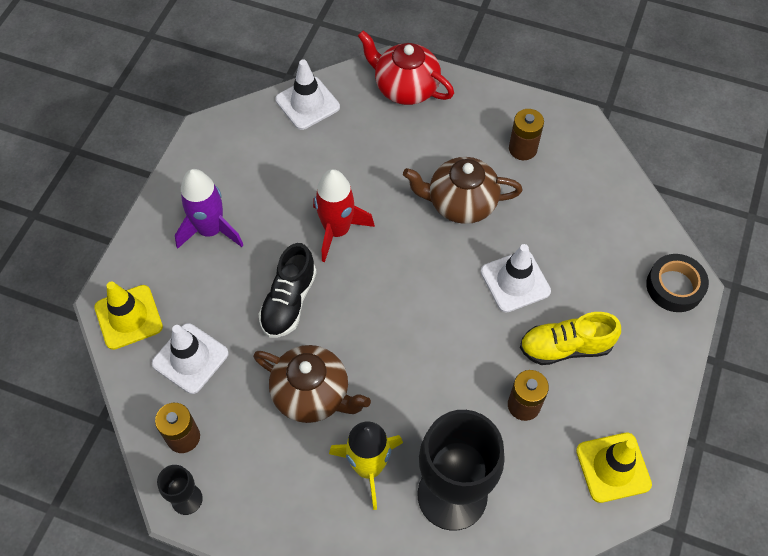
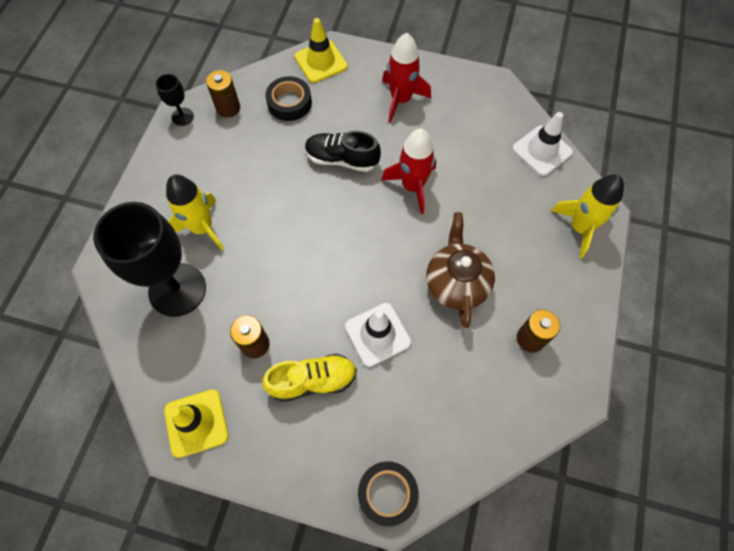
camera: 85 degrees right, 5 degrees up
white traffic cone [152,323,229,394] -> black tape [265,76,312,121]
purple rocket [175,169,243,249] -> red rocket [382,33,431,123]
brown teapot [253,345,371,423] -> none
red teapot [358,30,454,105] -> yellow rocket [551,174,624,258]
yellow shoe [520,312,621,365] -> yellow shoe turned 90 degrees clockwise [262,354,357,402]

